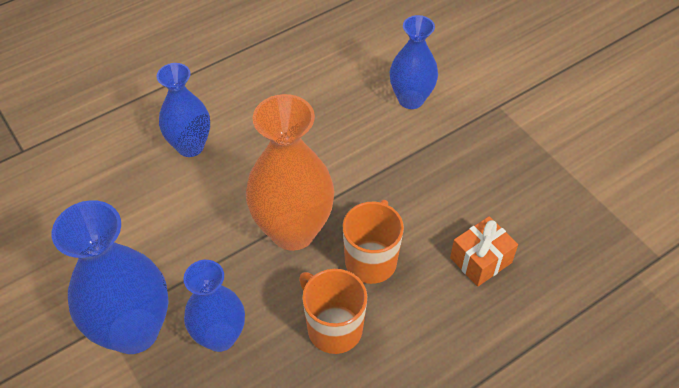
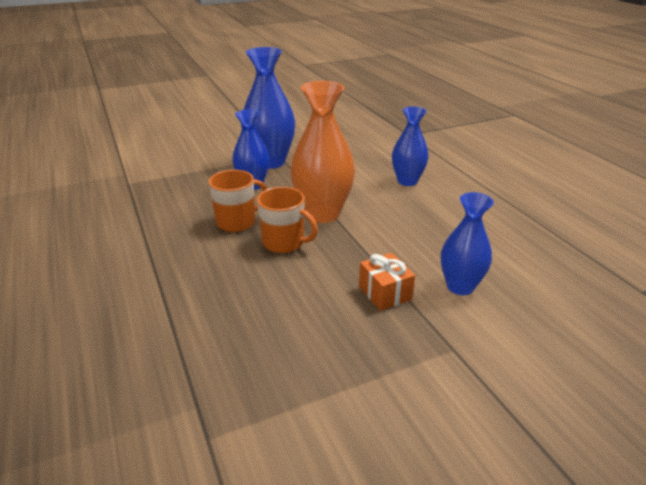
camera: 100 degrees right, 20 degrees down
orange gift [450,216,518,287] -> orange gift moved to [359,253,415,311]

